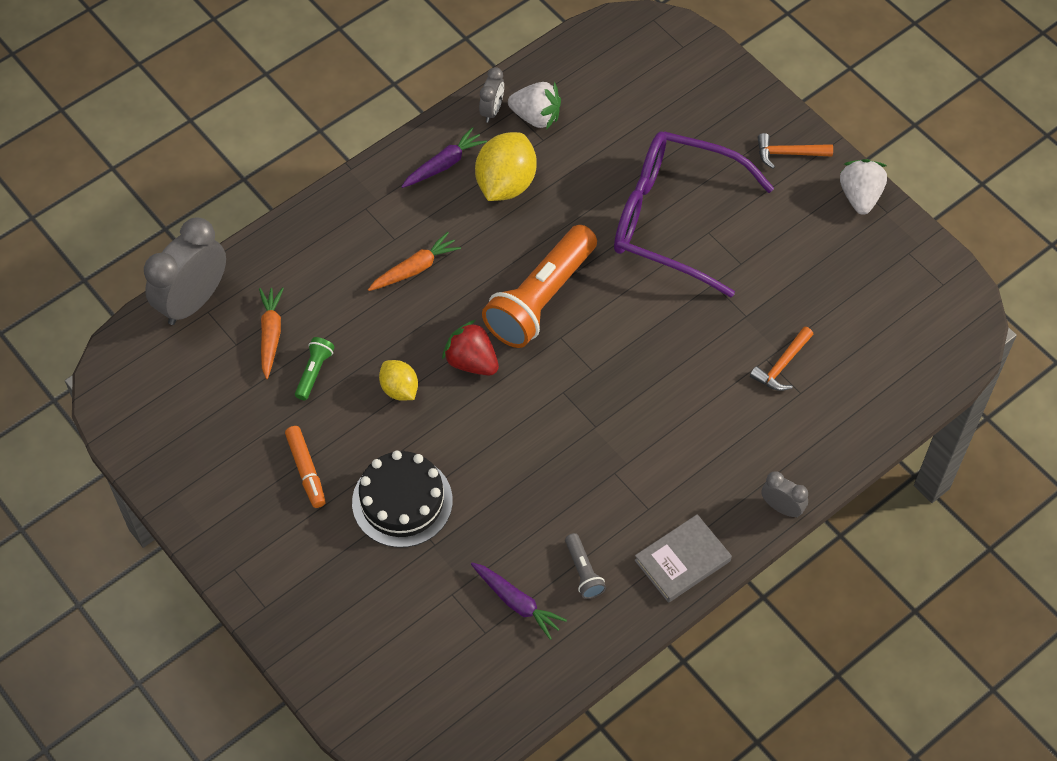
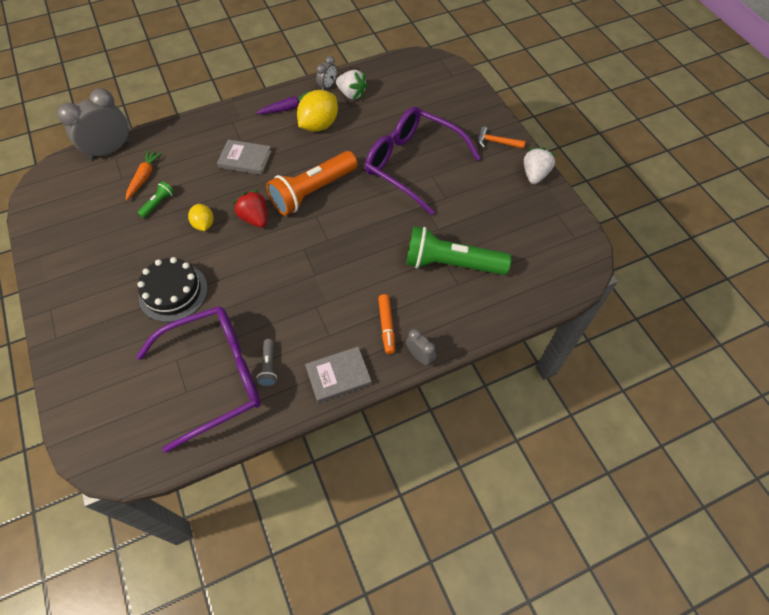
camera: 15 degrees right, 0 degrees up
orange marker [285,426,326,508] -> orange marker moved to [378,294,395,354]
orange carrot [368,232,461,291] -> grey book [217,140,272,175]
purple carrot [471,563,567,640] -> purple glasses [136,306,261,453]
orange hammer [750,327,814,391] -> green flashlight [406,226,512,275]

